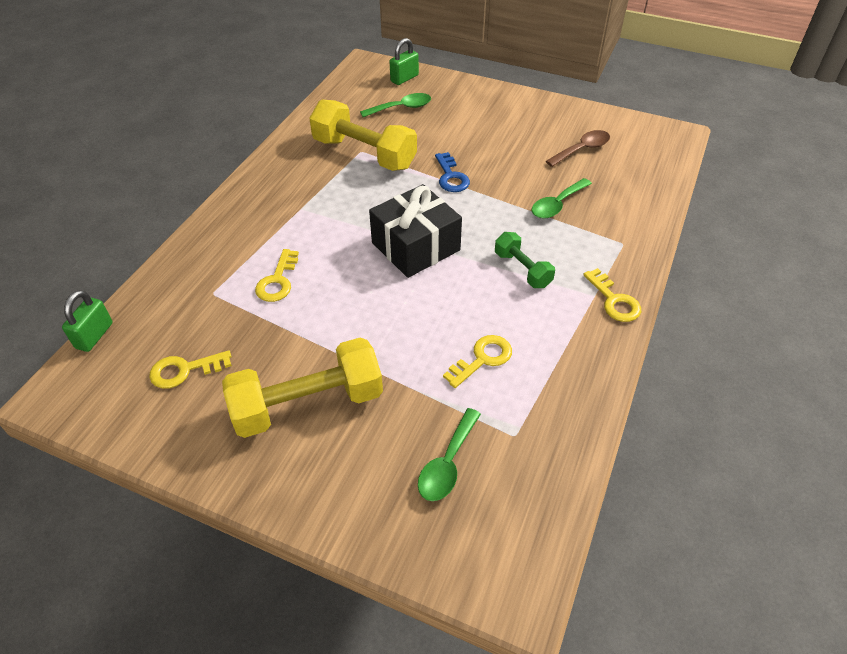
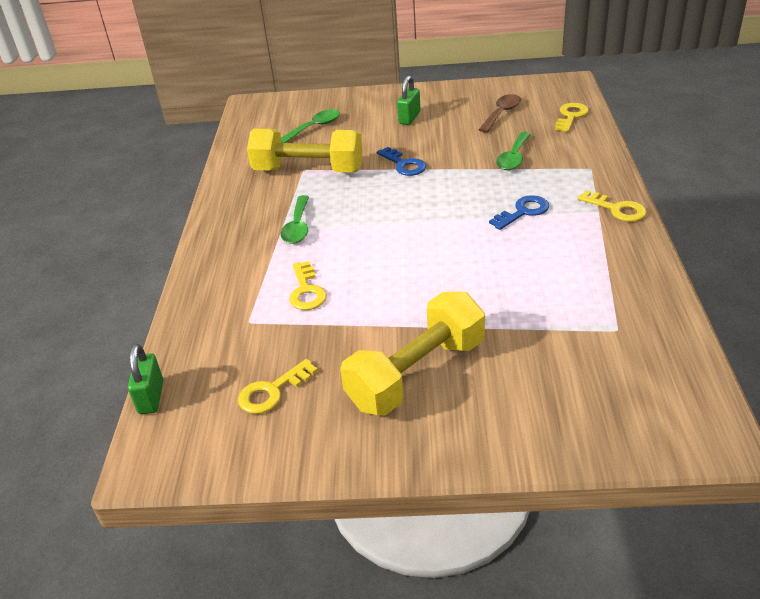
camera: 20 degrees left, 10 degrees down
black gift [369,184,462,278] -> none
green padlock [390,38,419,85] -> green padlock moved to [397,75,421,125]
green spoon [418,408,481,501] -> green spoon moved to [280,195,309,244]
yellow key [443,335,512,388] -> yellow key moved to [555,103,589,132]
green dumbbell [495,232,555,288] -> blue key [489,195,549,230]

